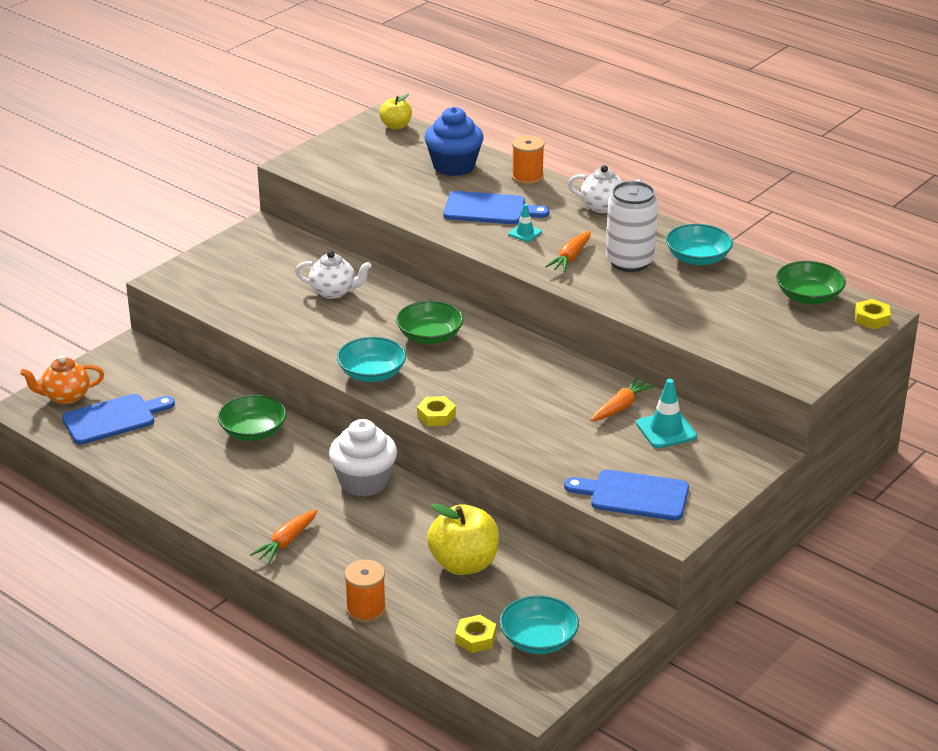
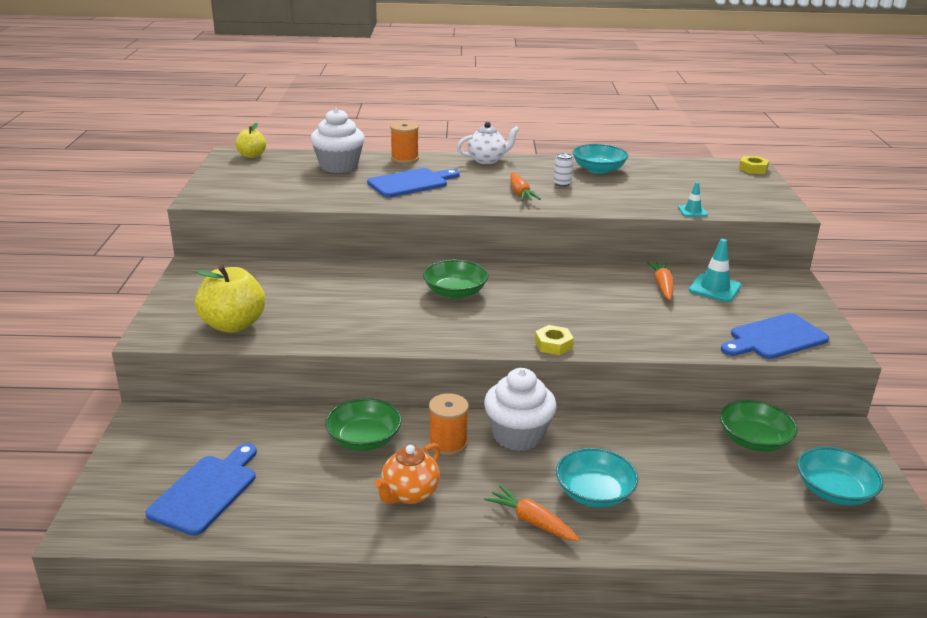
camera: 40 degrees left, 5 degrees down
orange teapot [20,356,104,404] -> orange teapot moved to [375,443,440,504]
orange carrot [250,509,318,564] -> orange carrot turned 135 degrees clockwise [484,485,580,542]
white teapot [295,251,372,299] -> none
turquoise bowl [337,337,406,382] -> turquoise bowl moved to [556,448,638,508]
orange spool [344,560,386,623] -> orange spool moved to [429,393,469,455]
blue cupcake [425,107,484,176] -> white cupcake [310,108,365,173]
yellow apple [427,503,499,575] -> yellow apple moved to [195,265,265,333]
yellow nut [456,615,496,653] -> none
turquoise traffic cone [508,204,542,242] -> turquoise traffic cone moved to [678,182,708,217]
white can [606,181,658,272] -> white can [553,153,573,187], size x0.43
green bowl [776,261,846,304] -> green bowl moved to [720,400,798,452]

